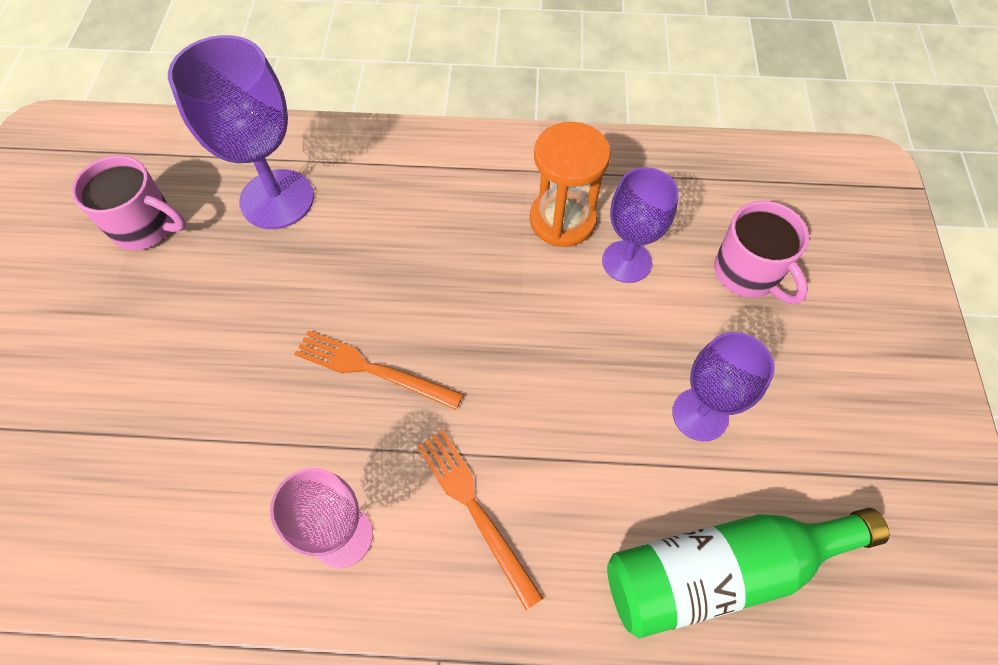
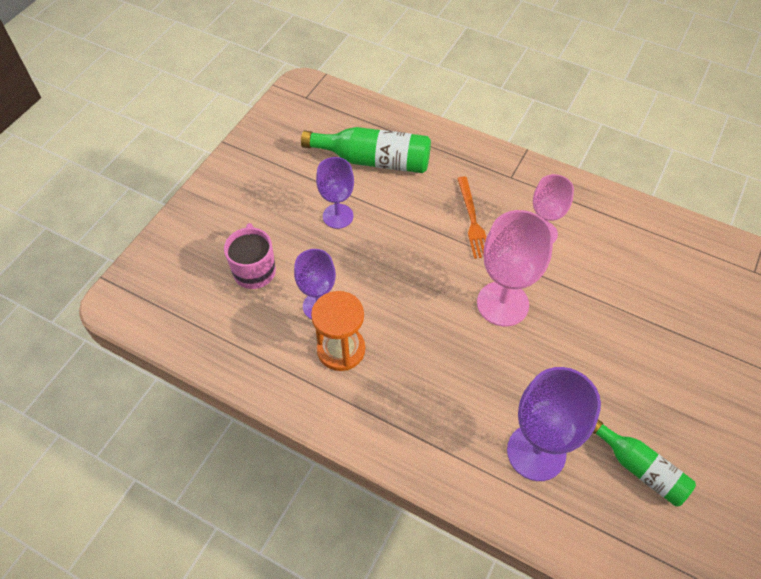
camera: 155 degrees left, 5 degrees down
pink mug [72,155,186,250] -> green bottle [593,420,696,507]
orange fork [294,330,463,410] -> pink goblet [477,210,553,326]

